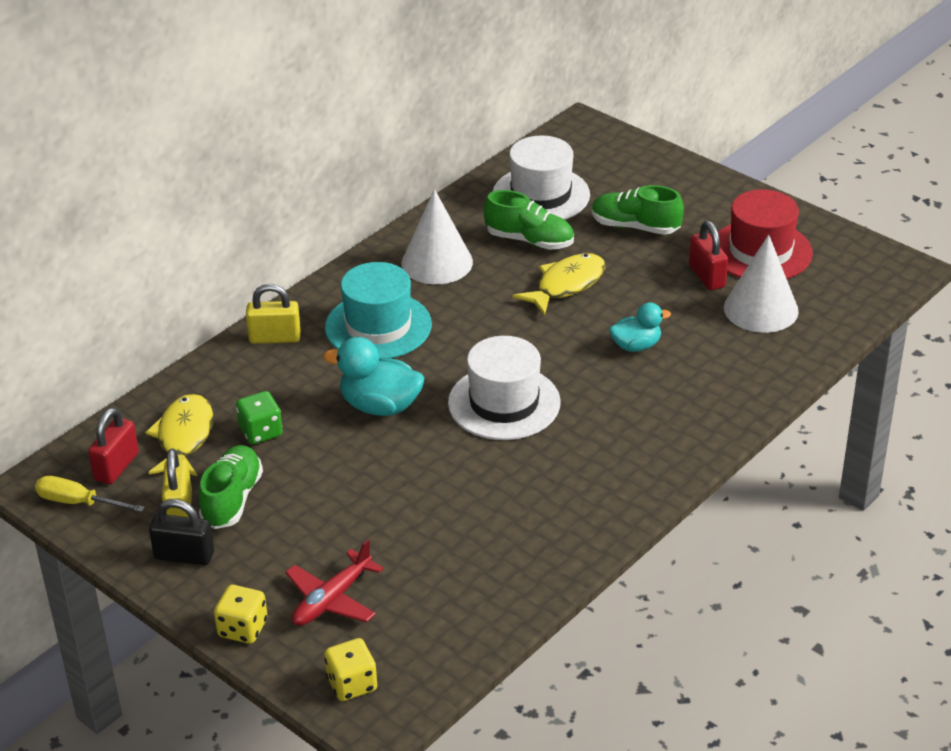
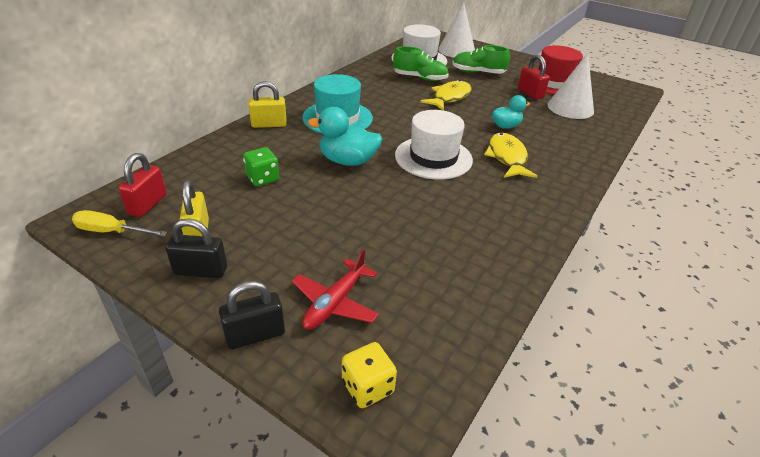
camera: 10 degrees left, 0 degrees up
yellow fish [145,394,214,476] -> yellow fish moved to [484,133,538,178]
green shoe [199,445,263,529] -> none
yellow dice [214,585,268,644] -> black padlock [219,281,285,350]
white cone [401,189,473,284] -> white cone moved to [438,3,475,58]

